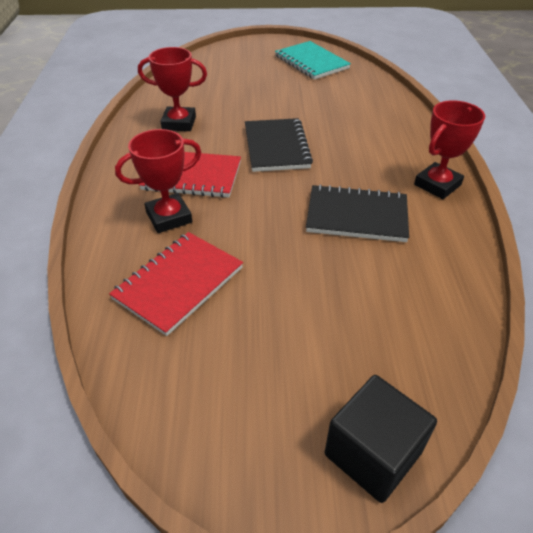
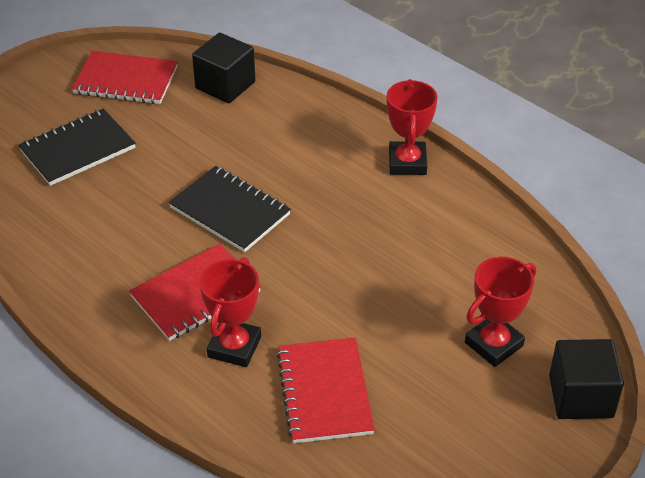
camera: 45 degrees left, 0 degrees up
red trophy [138,47,207,131] -> red trophy moved to [465,257,536,367]
turquoise notebook [275,41,351,80] -> red notebook [72,51,178,104]
black notebook [306,184,409,242] -> black notebook moved to [18,109,136,186]
none -> black cube [192,33,255,103]

